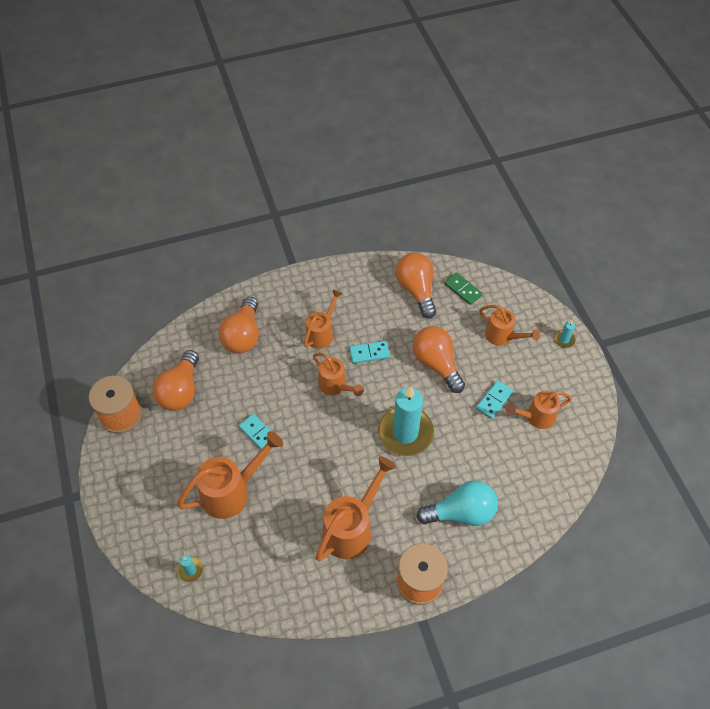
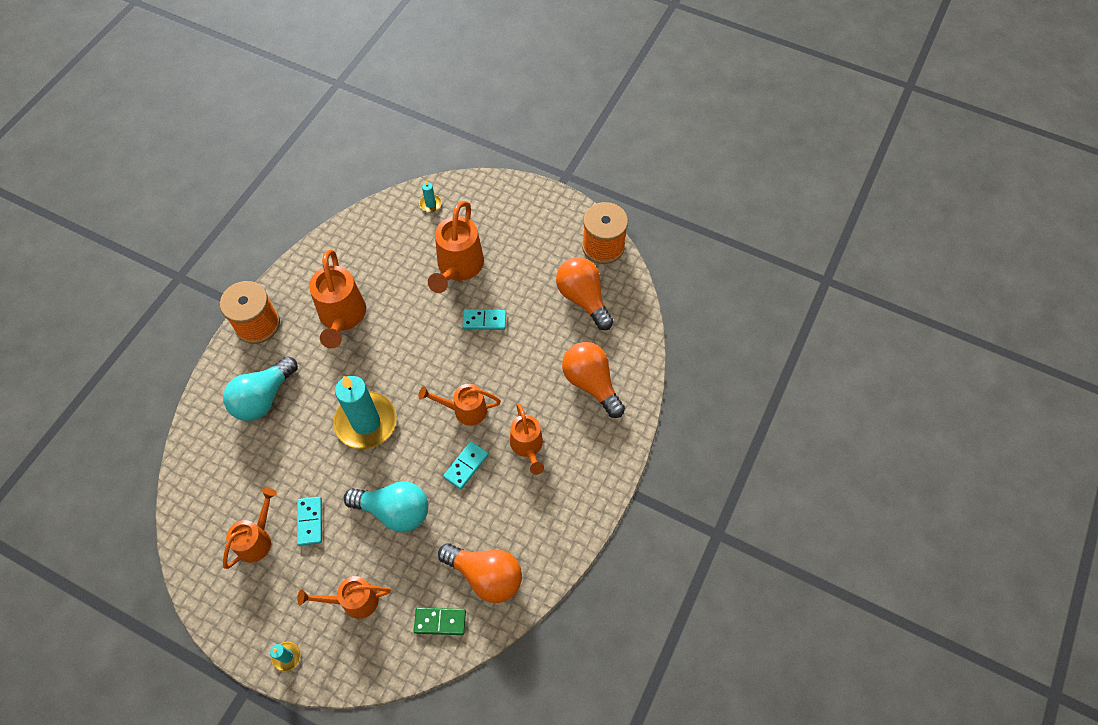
camera: 135 degrees right, 5 degrees up
orange light bulb [412,326,465,393] -> turquoise light bulb [344,481,428,532]

